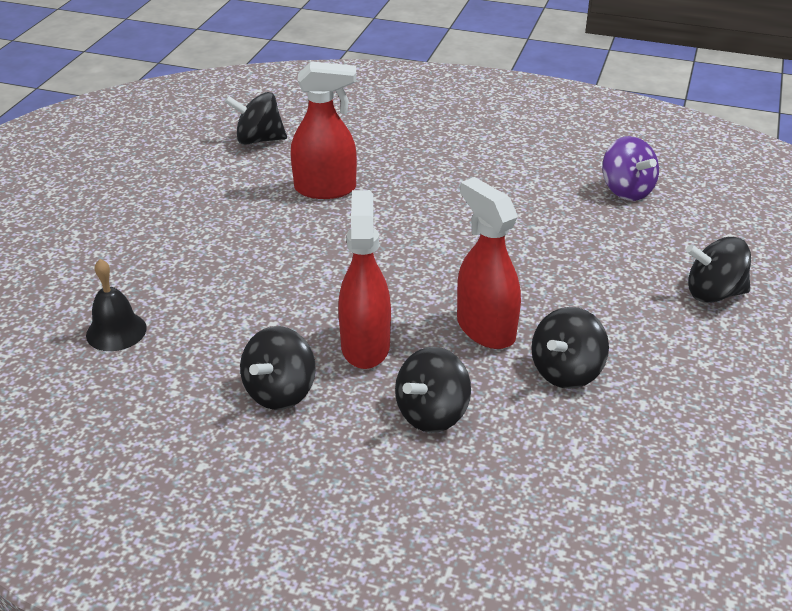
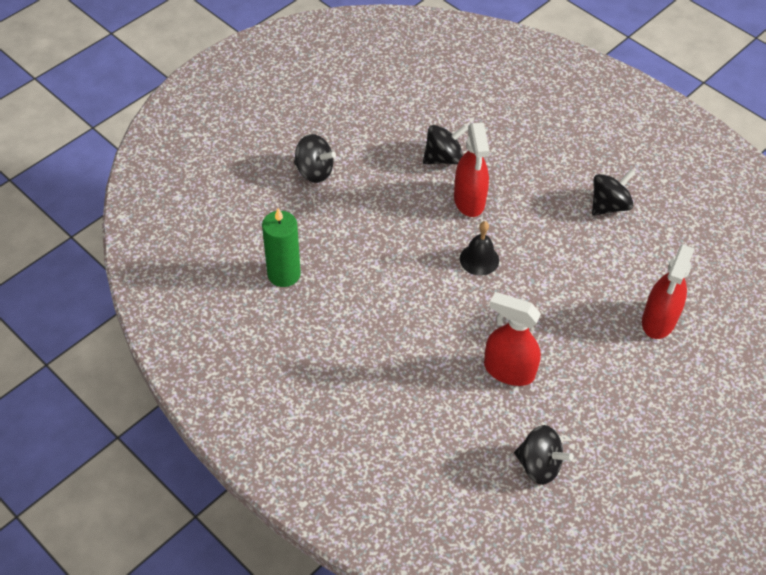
camera: 155 degrees left, 15 degrees up
black bell [86,259,147,351] -> black bell moved to [460,221,499,276]
red spray bottle [338,190,391,369] -> red spray bottle moved to [642,244,695,339]
black spinning top [395,347,471,433] -> none
purple spinning top [602,136,659,201] -> green candle [262,208,301,287]

